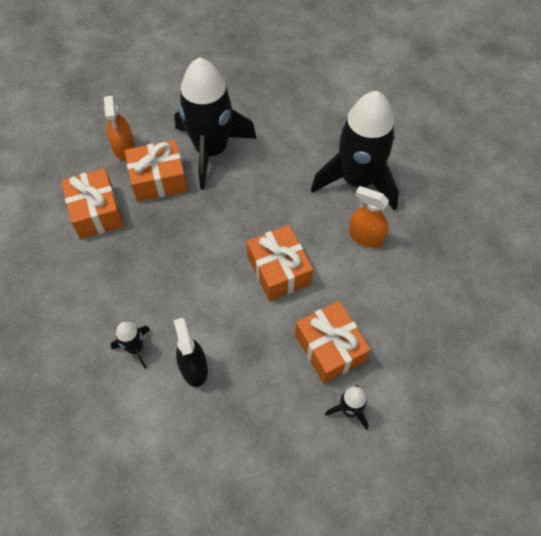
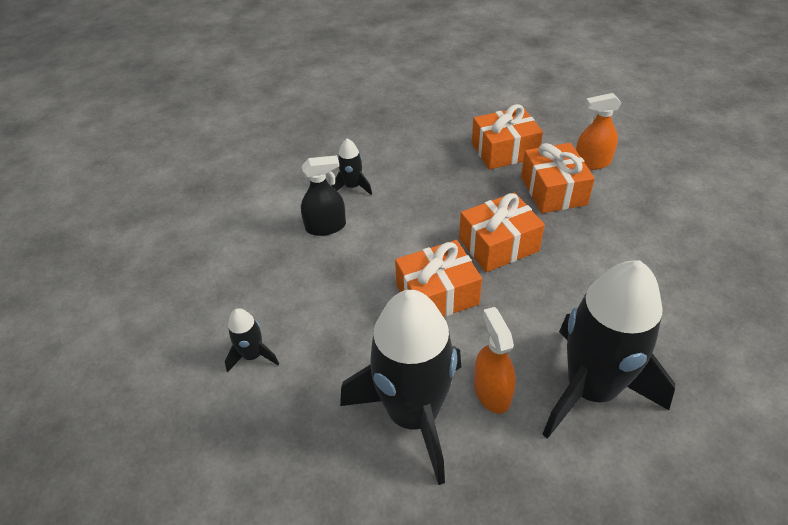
camera: 95 degrees right, 15 degrees down
black rocket [175,57,257,190] -> black rocket moved to [340,290,461,485]
orange gift [295,301,371,384] -> orange gift moved to [459,193,545,272]
orange spray bottle [349,186,389,248] -> orange spray bottle turned 45 degrees counterclockwise [474,307,516,414]

